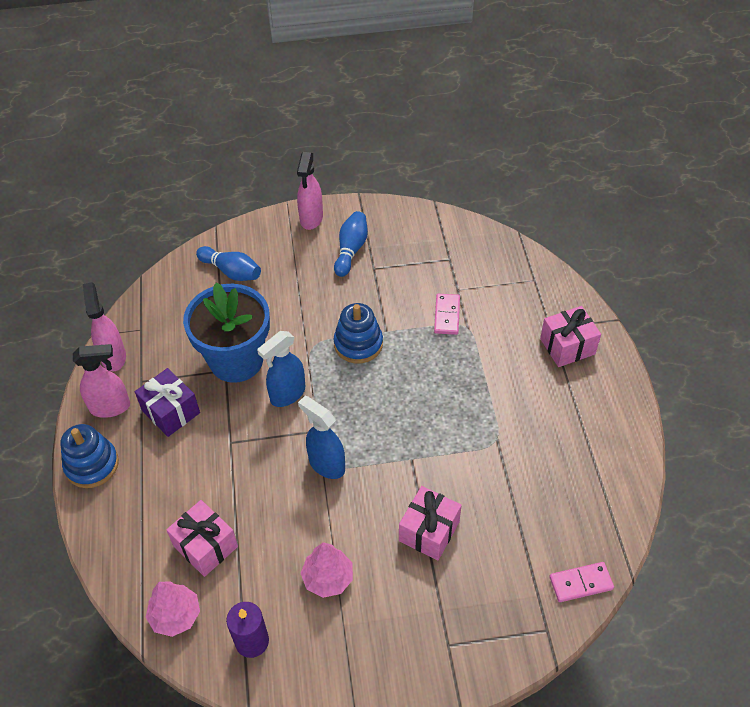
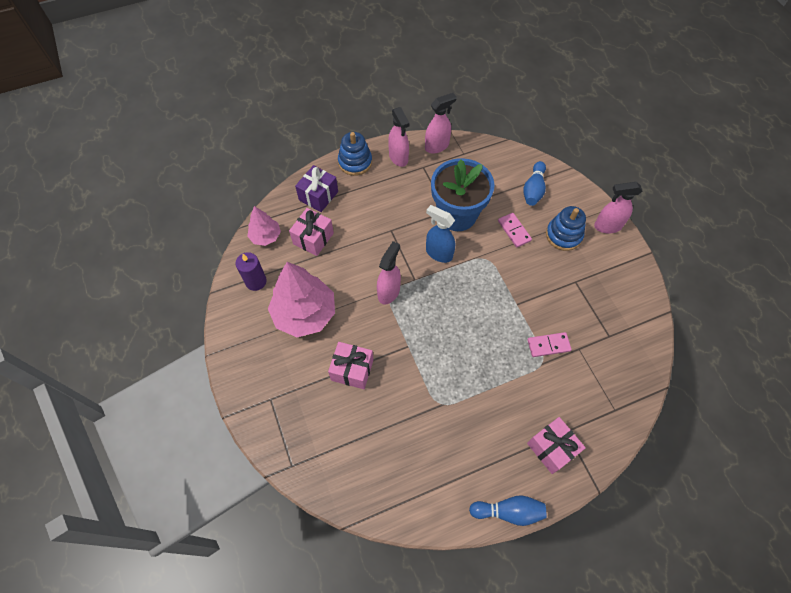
camera: 75 degrees right, 10 degrees up
purple gift [135,368,200,437] -> purple gift moved to [295,165,338,212]
blue spray bottle [298,396,345,479] -> pink spray bottle [377,241,401,304]
pink tree [301,542,353,598] -> pink tree [268,262,335,337], size x1.86
blue bowling pin [334,211,368,277] -> blue bowling pin moved to [469,495,546,526]
blue stacking toy [334,303,383,363] -> blue stacking toy moved to [546,206,586,251]
pink domino [549,562,614,602] -> pink domino moved to [498,213,532,247]

